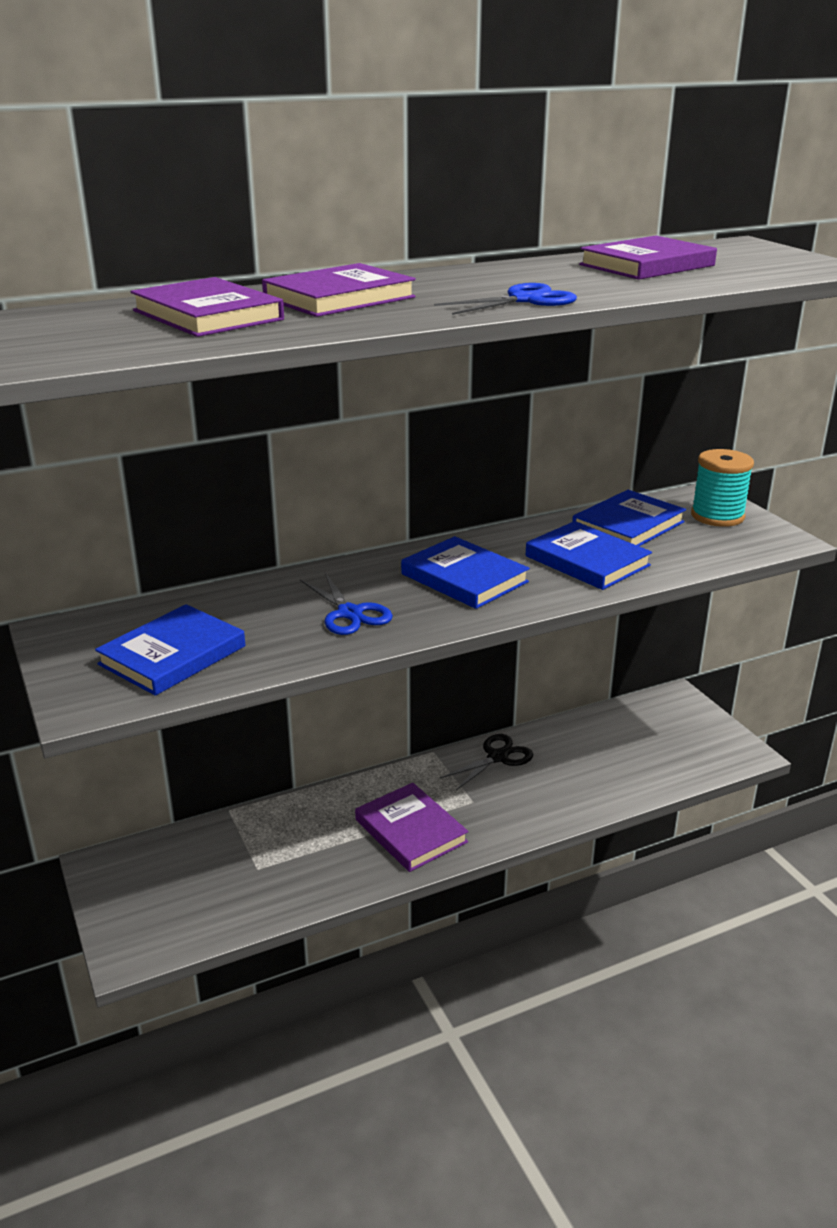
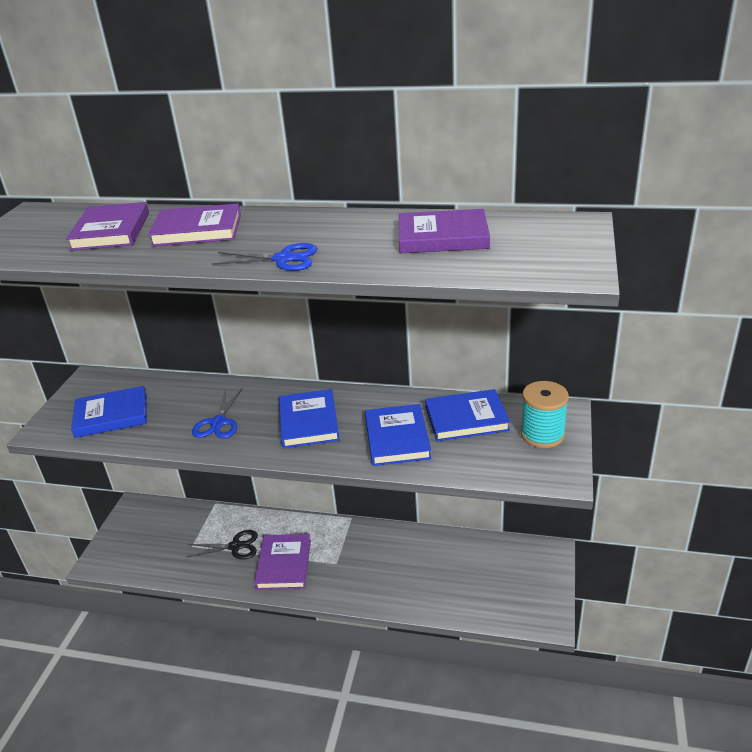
camera: 40 degrees right, 5 degrees up
black scissors [440,734,533,790] -> black scissors moved to [187,530,258,560]

